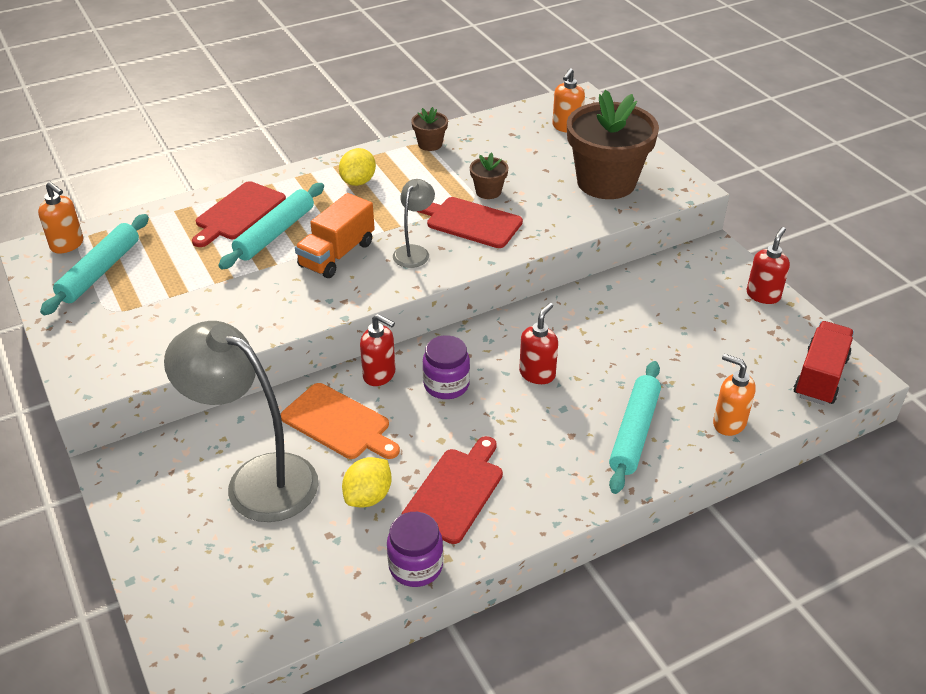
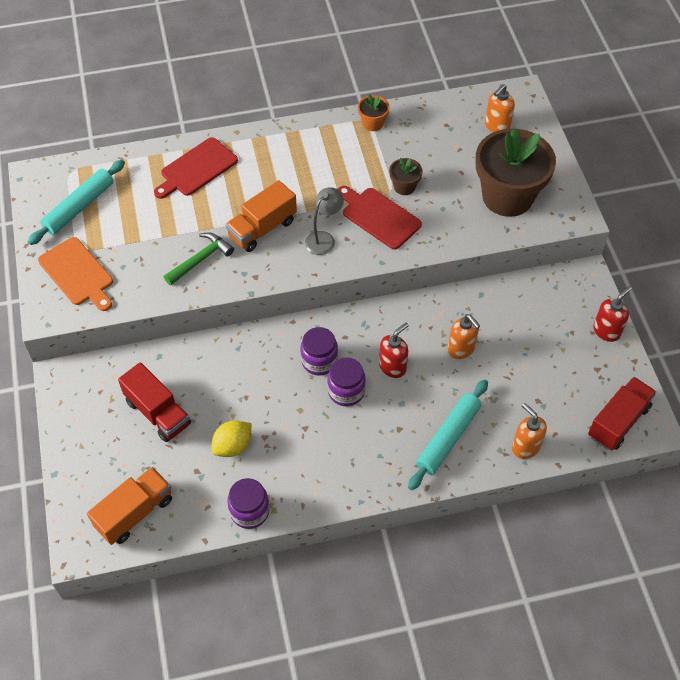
camera: 15 degrees right, 15 degrees up
orange soap dispenser [38,182,83,253] -> orange soap dispenser moved to [448,314,480,359]
grey lamp [164,321,318,522] -> red truck [118,362,191,442]
turquoise rolling pin [218,183,324,269] -> none
orange cutting board [281,383,400,459] -> orange cutting board moved to [38,237,113,311]
yellow lemon [339,148,376,186] -> none
red soap dispenser [360,314,395,386] -> none
red cutting board [401,436,503,544] -> none
brown flower pot [411,107,448,151] -> orange flower pot [358,95,390,131]
none -> orange truck [87,467,172,545]
none -> green hammer [164,233,234,285]
none -> purple jar [327,358,366,406]

